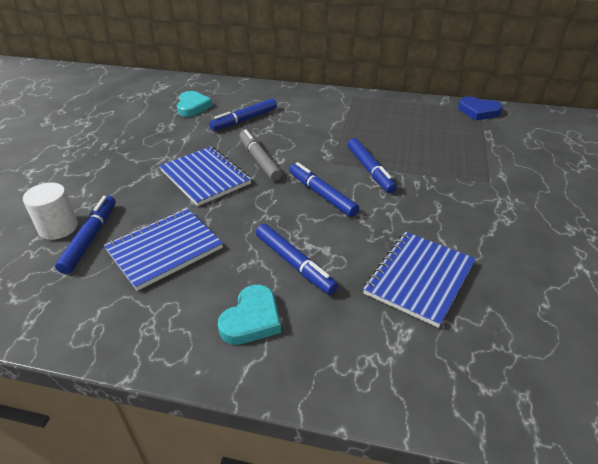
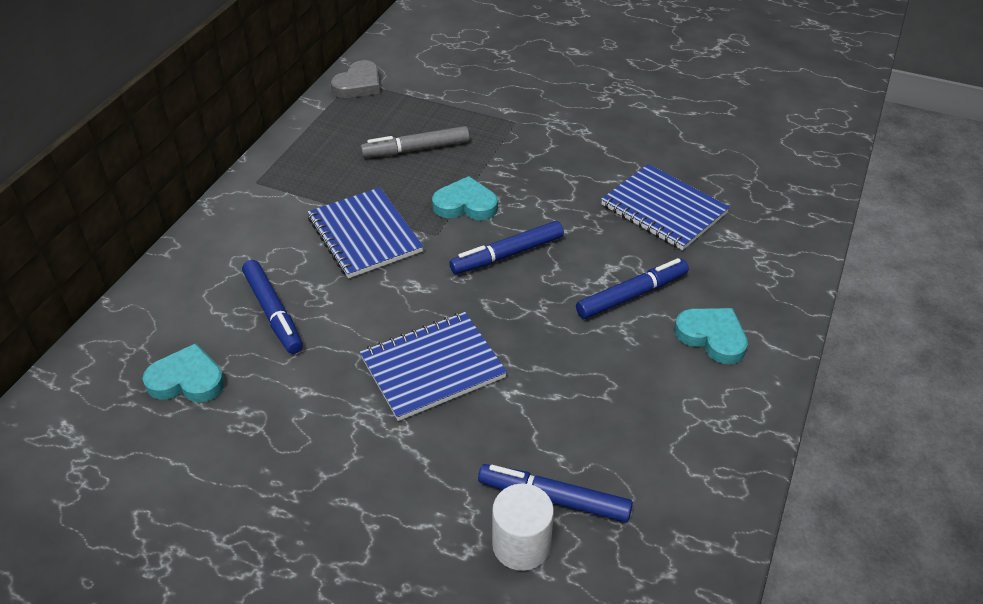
camera: 80 degrees left, 5 degrees up
blue notebook [104,208,223,291] -> blue notebook moved to [308,187,423,278]
grey marker [239,129,282,181] -> grey marker moved to [360,126,470,158]
blue marker [348,138,397,193] -> turquoise heart [432,176,498,220]
blue heart [458,96,503,121] -> grey heart [331,60,380,98]

